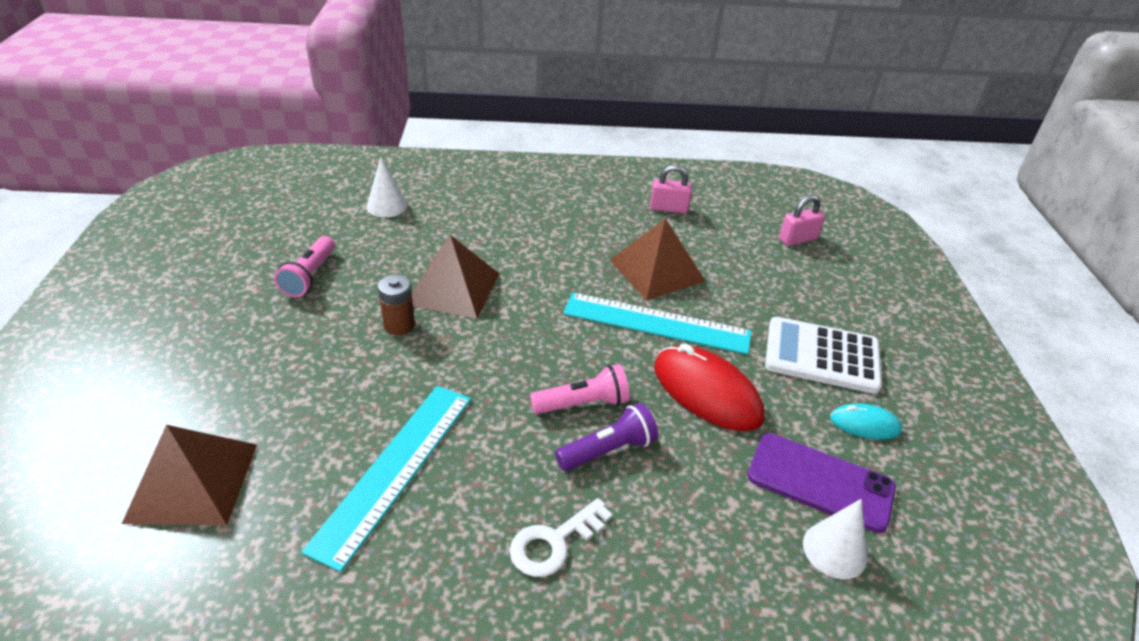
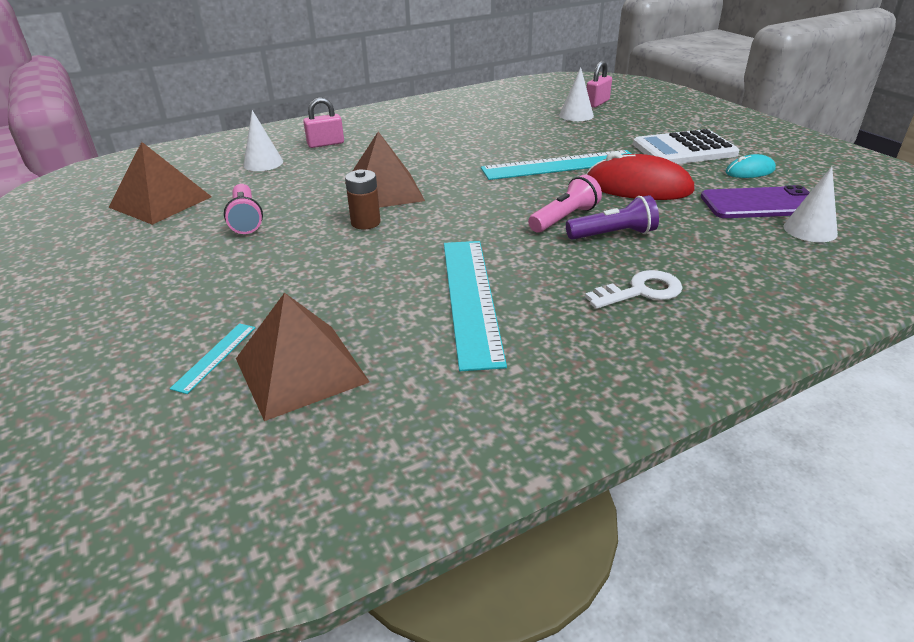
camera: 25 degrees left, 5 degrees down
white key [509,498,613,577] -> white key turned 135 degrees counterclockwise [585,270,683,309]
purple flashlight [555,403,658,471] -> purple flashlight turned 45 degrees clockwise [566,195,659,240]
brown pyramid [610,218,706,300] -> brown pyramid moved to [109,142,212,225]
pink padlock [650,165,692,213] -> pink padlock moved to [303,97,344,148]
none -> turquoise ruler [170,323,255,394]
none -> white cone [559,67,594,121]

